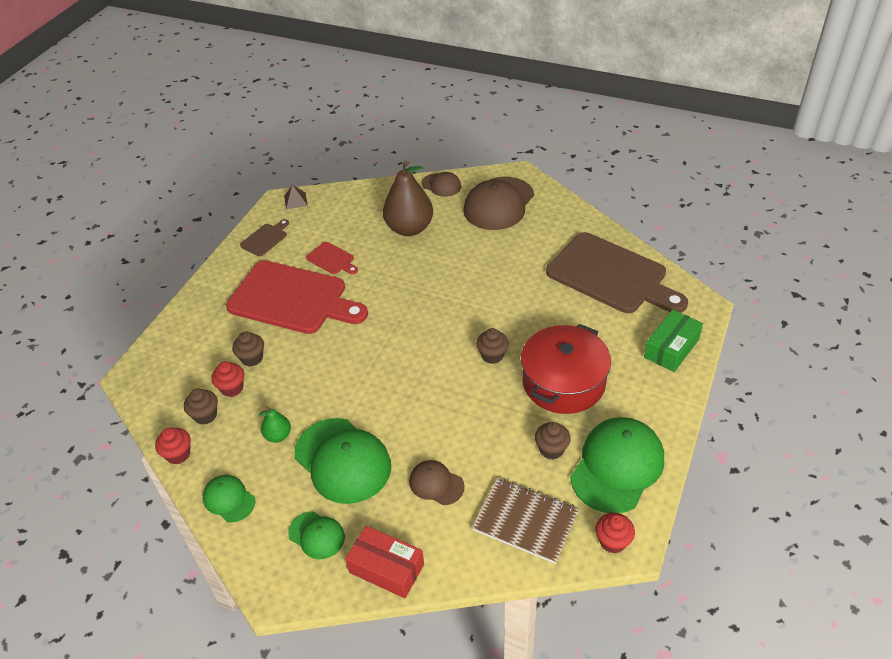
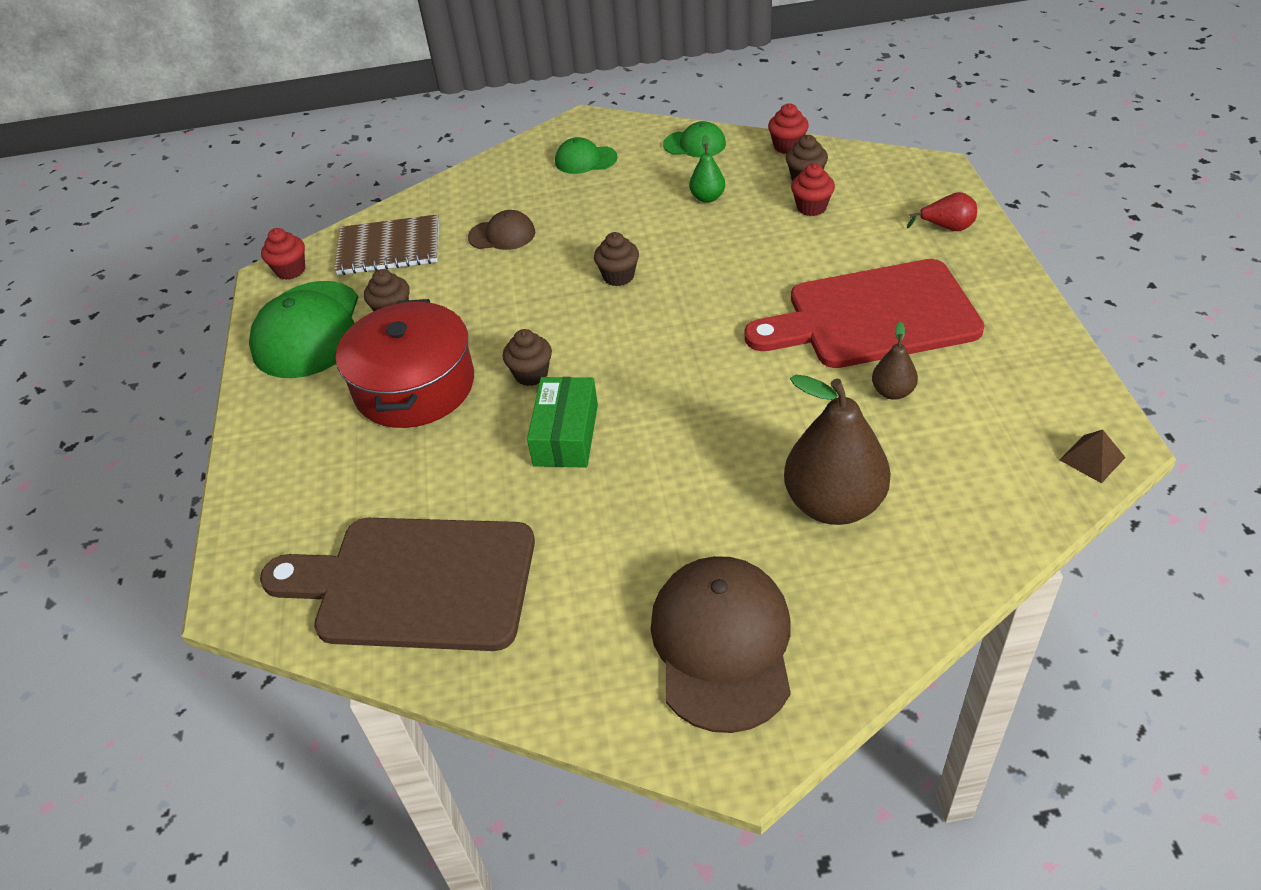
camera: 150 degrees right, 0 degrees up
brown cupcake [232,331,264,367] -> brown cupcake moved to [594,232,639,286]
brown cutting board [240,219,289,256] -> none
green cap [294,418,391,504] -> none
red cutting board [306,242,358,274] -> brown pear [872,321,918,400]
red box [345,526,424,598] -> none
brown cap [421,172,461,197] -> none
green box [644,309,703,372] -> green box moved to [527,377,598,468]
none -> red pear [907,192,977,231]

